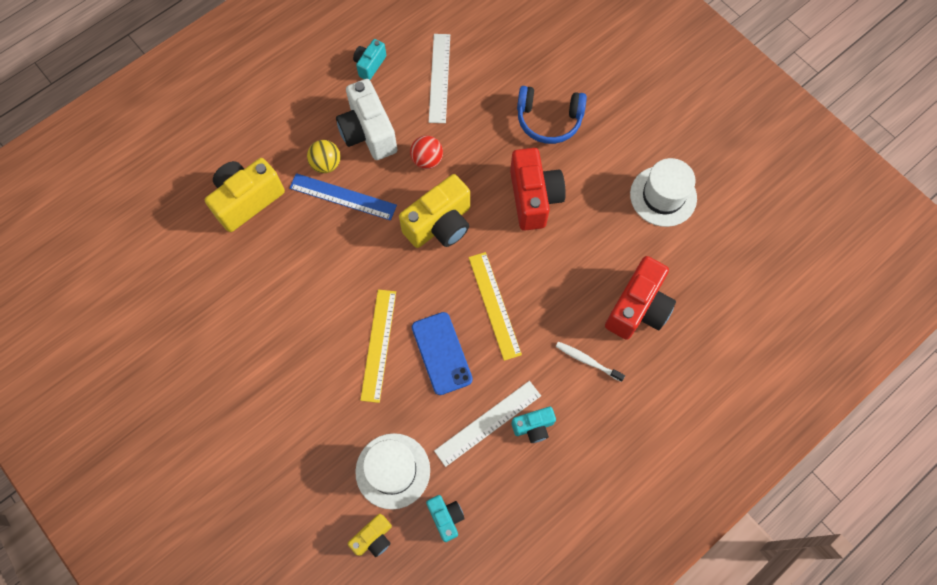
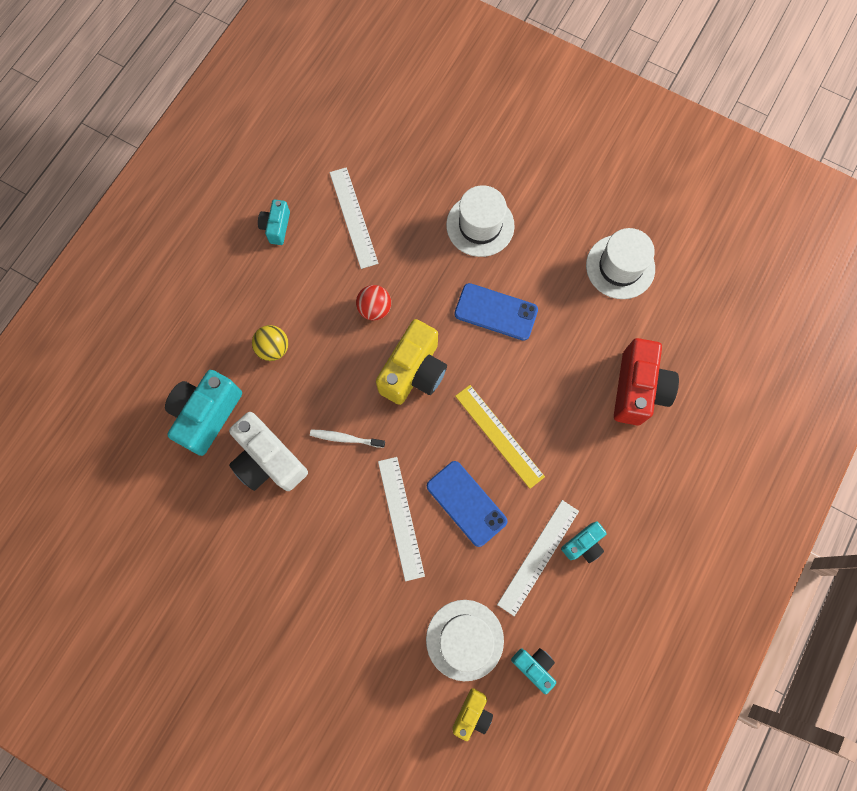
camera: 20 degrees left, 5 degrees up
yellow camera [205,158,285,232] -> turquoise camera [165,370,242,456]
blue ruler [289,173,397,221] -> none
white camera [336,79,397,160] -> white camera moved to [229,412,308,491]
yellow ruler [360,289,396,403] -> white ruler [378,457,425,581]
red camera [510,148,566,231] -> blue phone [454,283,538,341]
blue headphones [517,86,587,144] -> white hat [446,185,515,257]
white toothbrush [556,341,625,382] -> white toothbrush moved to [310,429,385,448]

